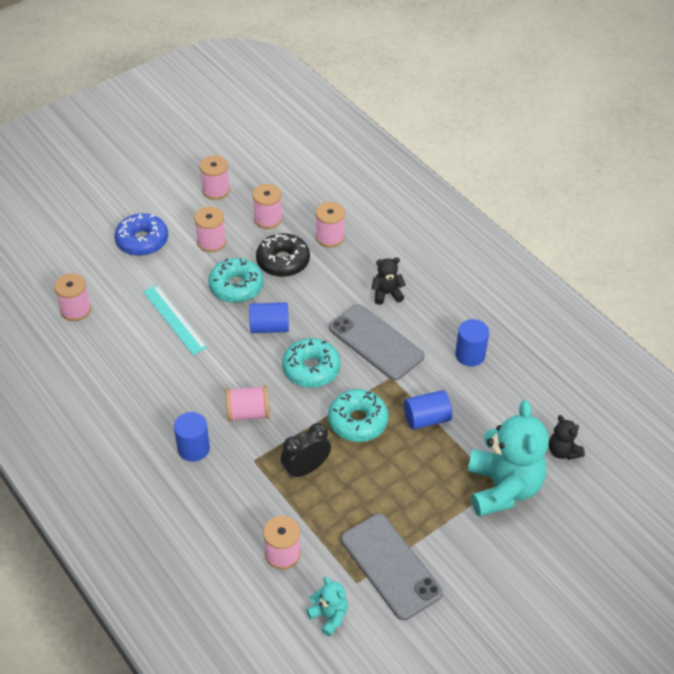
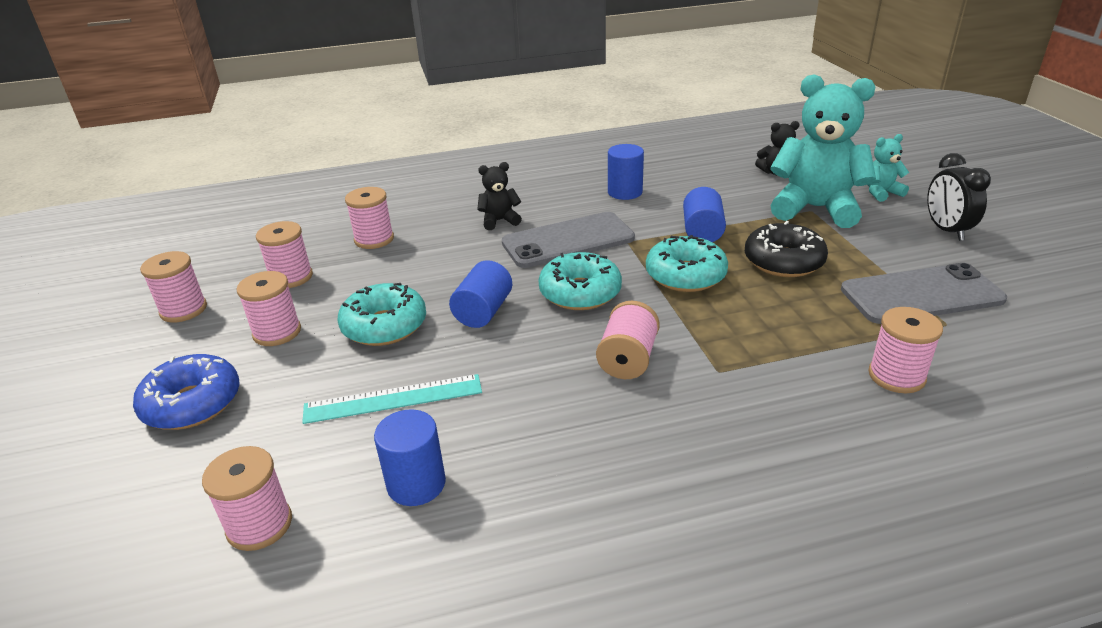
camera: 65 degrees left, 15 degrees down
blue cylinder [174,412,210,462] -> blue cylinder moved to [374,409,446,506]
black donut [256,233,310,277] -> black donut moved to [745,221,828,277]
black clock [280,423,331,479] -> black clock moved to [927,153,991,241]
turquoise teddy bear [306,577,348,636] -> turquoise teddy bear moved to [868,134,909,202]
black teddy bear [371,257,406,305] -> black teddy bear turned 60 degrees clockwise [477,162,522,230]

